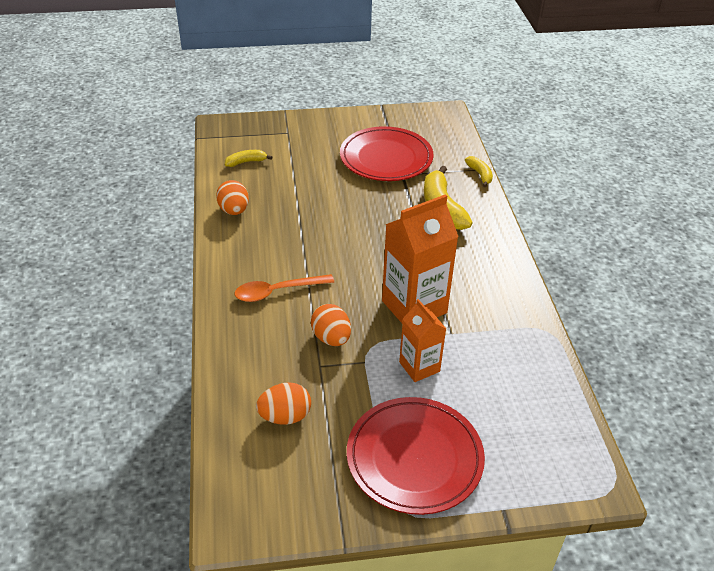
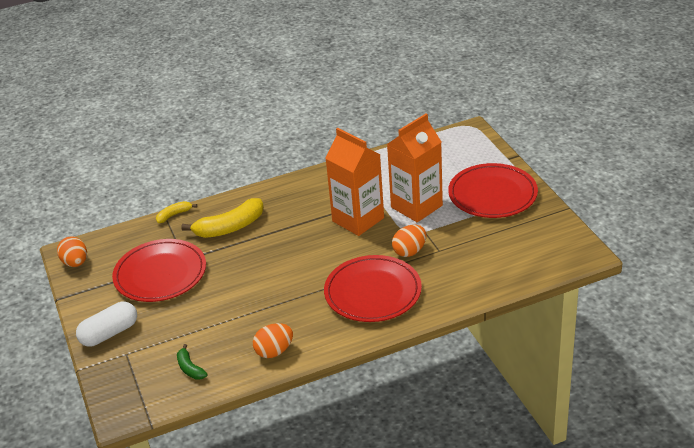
camera: 100 degrees left, 5 degrees down
yellow banana [225,150,272,167] -> green banana [177,344,208,380]
orange spoon [235,274,334,302] -> red plate [324,255,422,322]
orange egg [256,382,311,425] -> orange egg moved to [57,237,87,267]
orange carton [399,299,446,382] -> orange carton [387,113,443,222], size x1.71
none -> white capsule [76,302,137,347]

